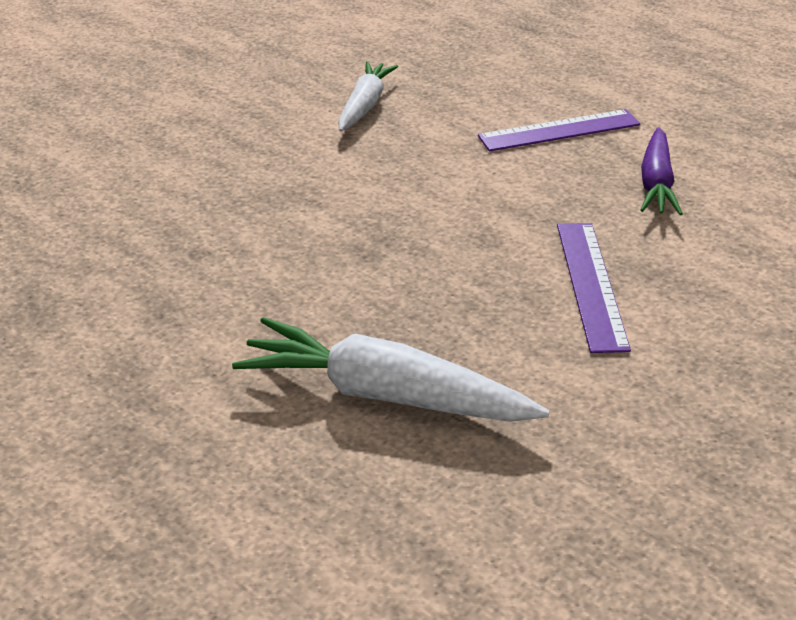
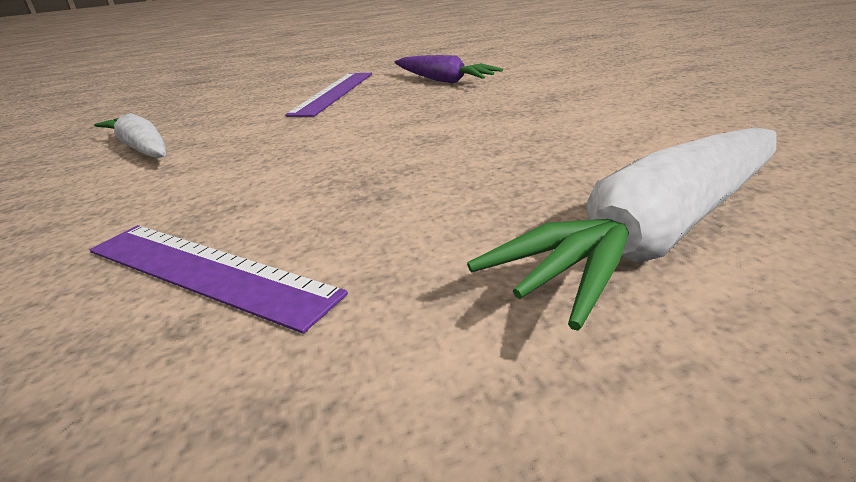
camera: 55 degrees left, 10 degrees down
purple ruler [557,223,631,353] -> purple ruler moved to [90,225,348,334]

